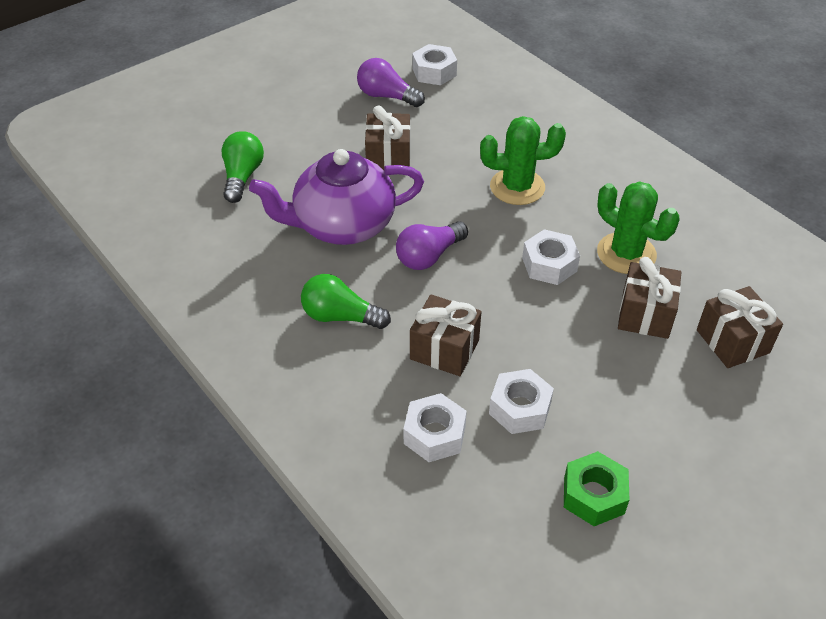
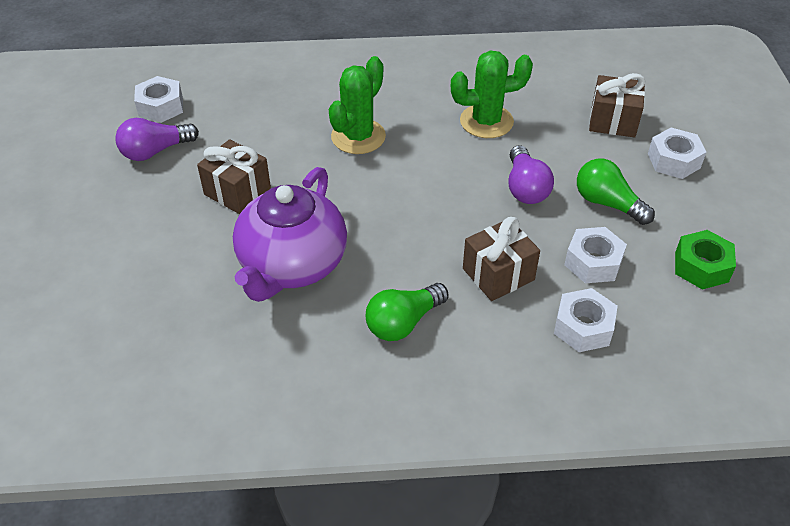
camera: 55 degrees left, 0 degrees up
green light bulb [222,131,264,203] -> green light bulb moved to [577,158,655,225]
purple light bulb [396,221,468,270] -> purple light bulb moved to [508,145,554,204]
white nut [522,229,580,285] -> white nut moved to [648,128,706,179]
brown gift [618,257,682,339] -> none

